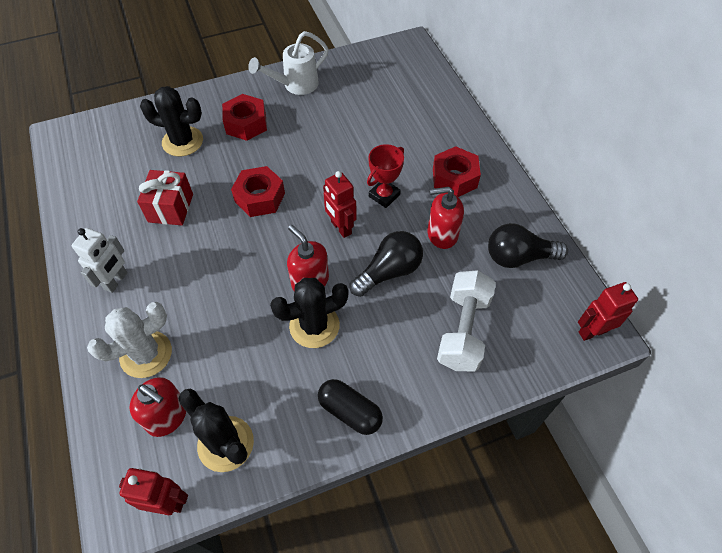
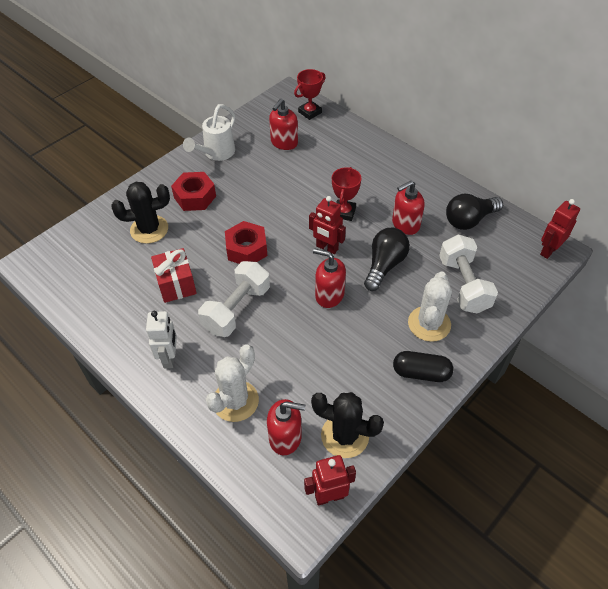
camera: 25 degrees left, 5 degrees down
black cactus [270,278,349,348] -> none
red nut [433,146,481,197] -> none
none -> white dumbbell [198,261,270,337]
none -> red soap dispenser [269,99,298,150]
none -> red trophy [294,69,326,120]
none -> white cactus [408,271,452,342]

